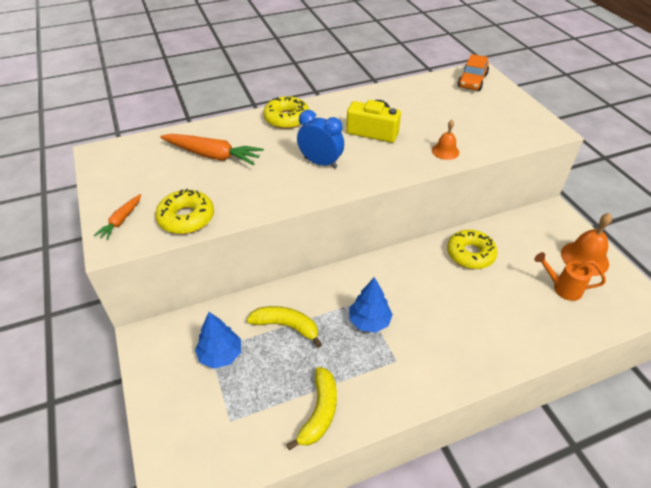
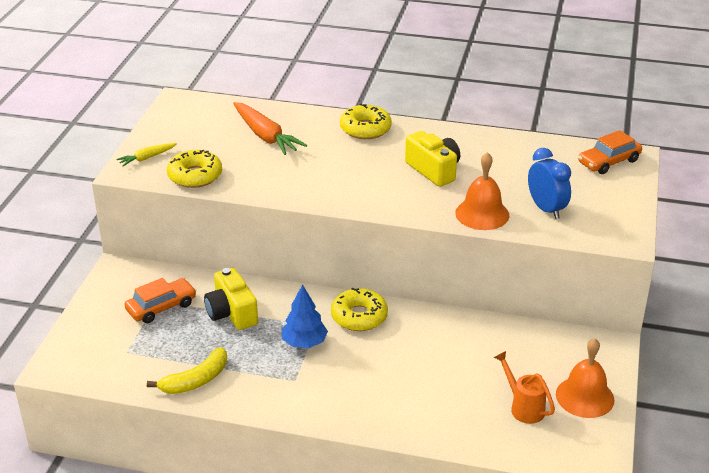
camera: 35 degrees right, 10 degrees down
orange carrot [94,194,141,240] -> yellow carrot [116,143,177,166]
blue tree [195,312,241,369] -> orange car [124,278,196,323]
yellow banana [247,306,322,348] -> yellow camera [204,268,258,330]
blue clock [297,110,344,168] -> blue clock moved to [528,148,571,219]
orange bell [432,120,459,160] -> orange bell [455,152,509,230], size x1.70
yellow donut [447,230,497,269] -> yellow donut moved to [331,288,388,331]

